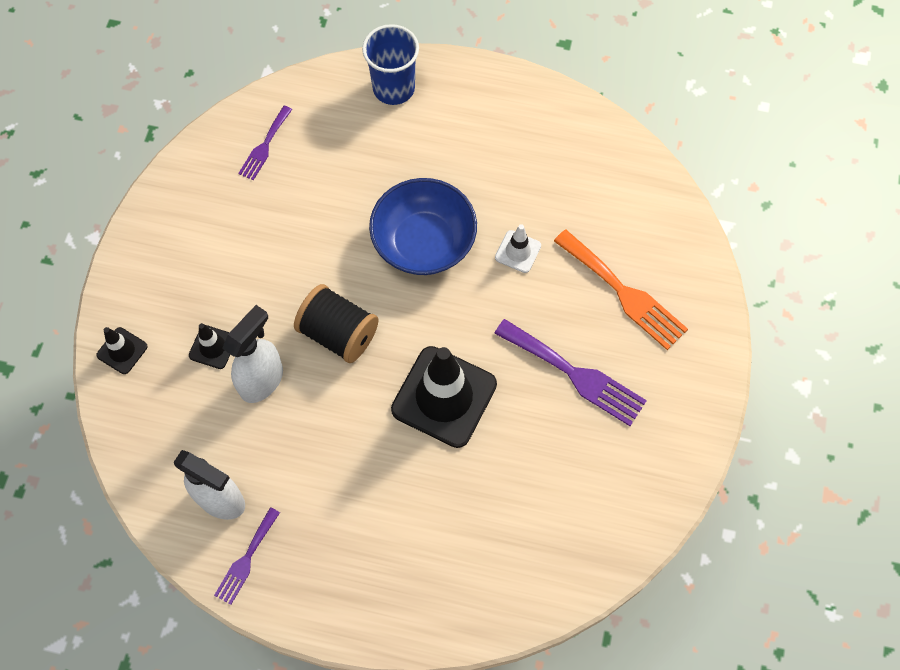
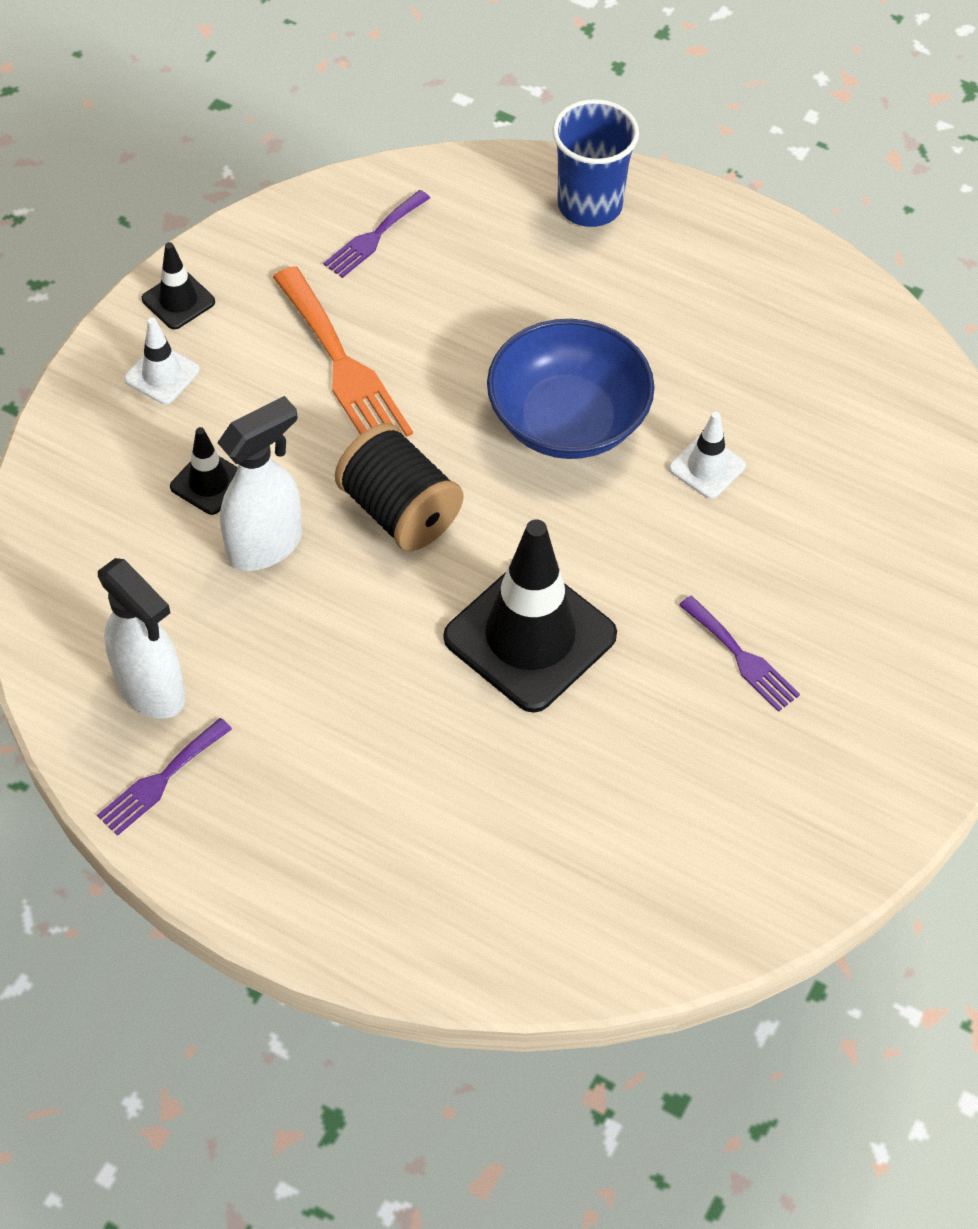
camera: 15 degrees right, 10 degrees down
black traffic cone [96,327,148,374] -> black traffic cone moved to [142,242,215,329]
purple fork [494,319,647,426] -> purple fork [679,596,800,712], size x0.58
orange fork [554,230,688,350] -> orange fork moved to [273,266,413,437]
none -> white traffic cone [124,317,200,404]

